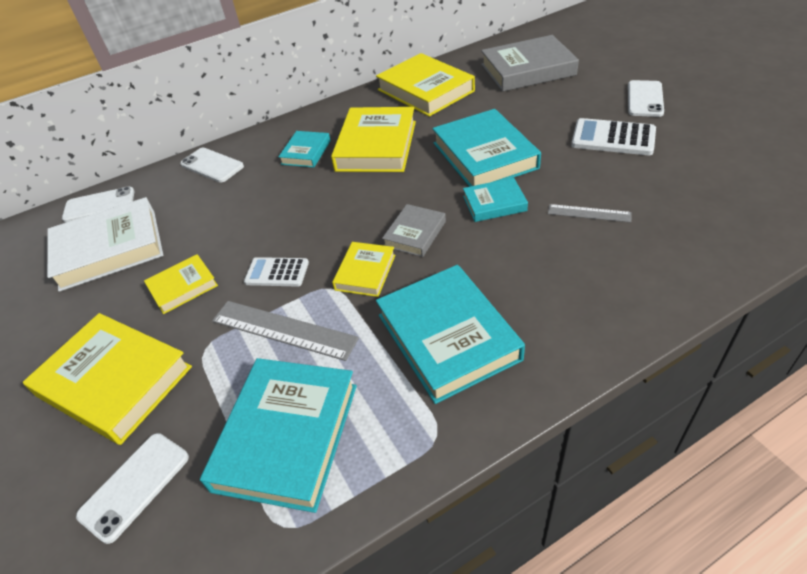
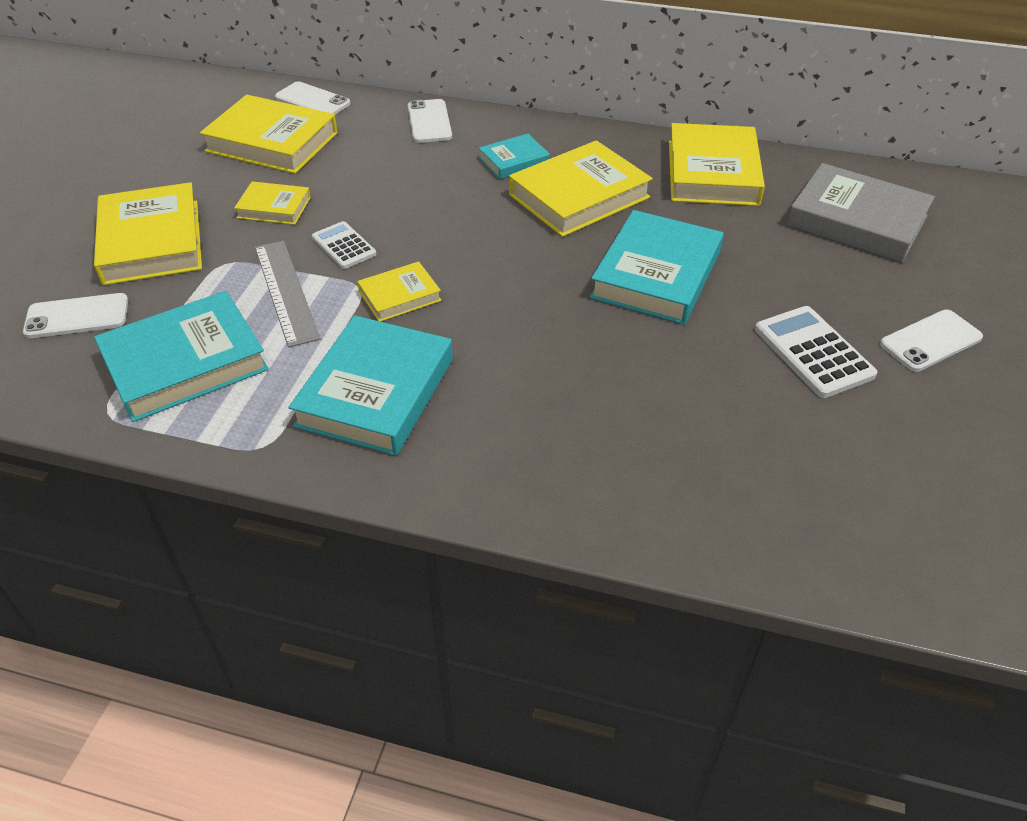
camera: 40 degrees right, 0 degrees up
white book [47,197,163,292] -> yellow book [200,95,338,174]
grey book [382,204,446,257] -> none
turquoise book [463,178,528,222] -> none
grey ruler [548,204,632,222] -> none

